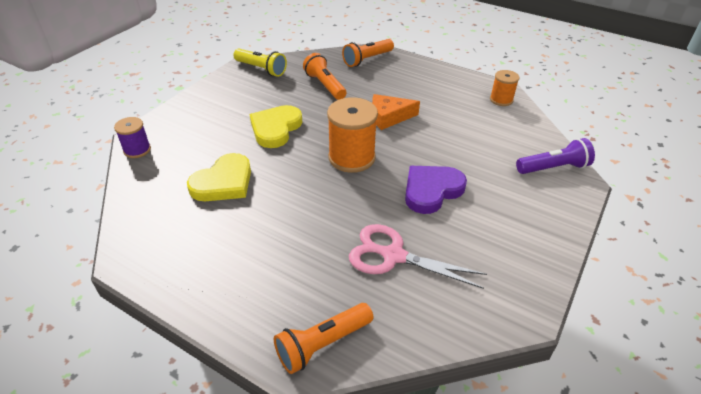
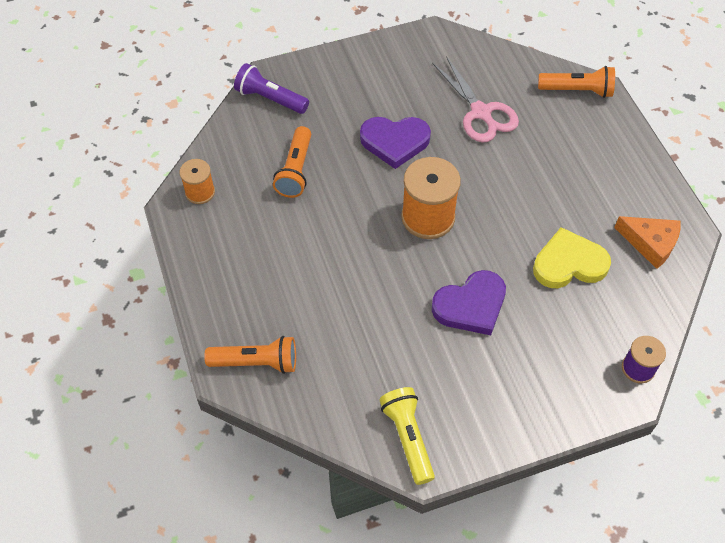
camera: 140 degrees left, 15 degrees up
yellow heart [250,105,302,148] -> purple heart [432,270,506,335]
orange flashlight [303,53,346,100] -> orange flashlight moved to [273,126,311,198]
orange cheese [372,94,420,130] -> orange cheese moved to [614,216,680,269]

